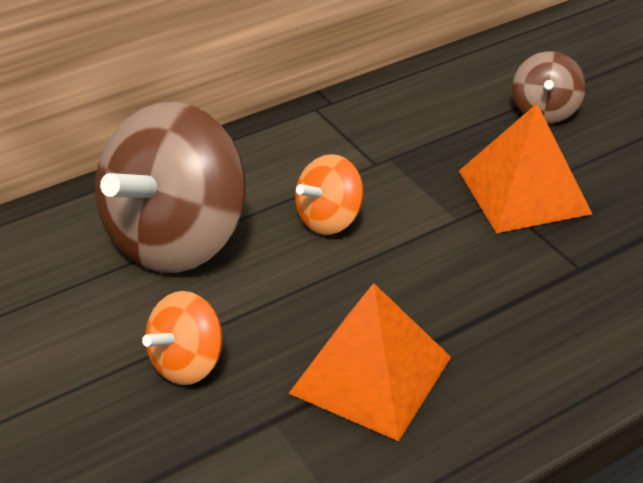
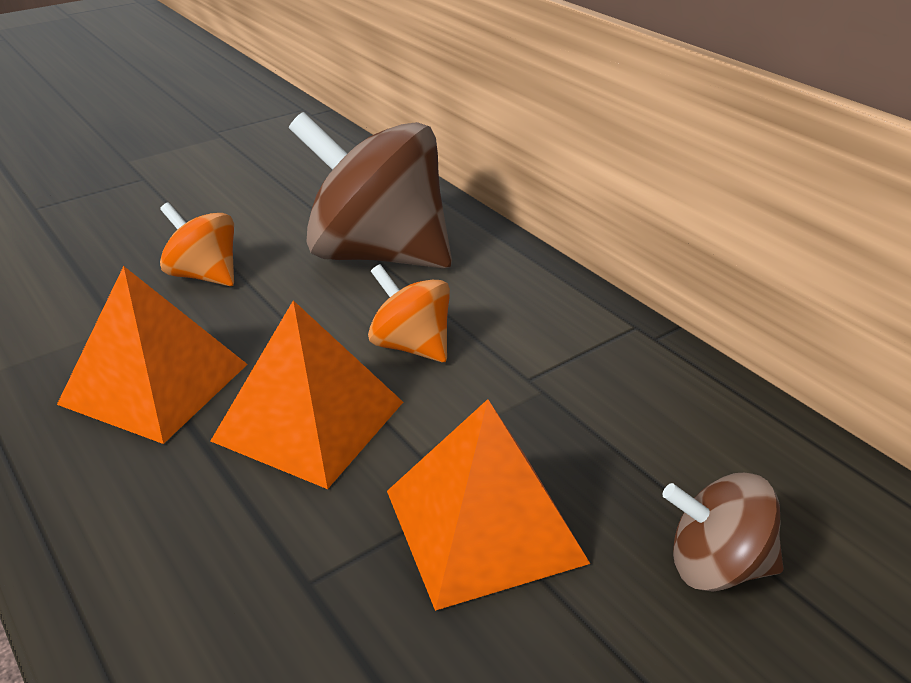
camera: 85 degrees right, 5 degrees down
none -> orange pyramid [211,300,403,489]

